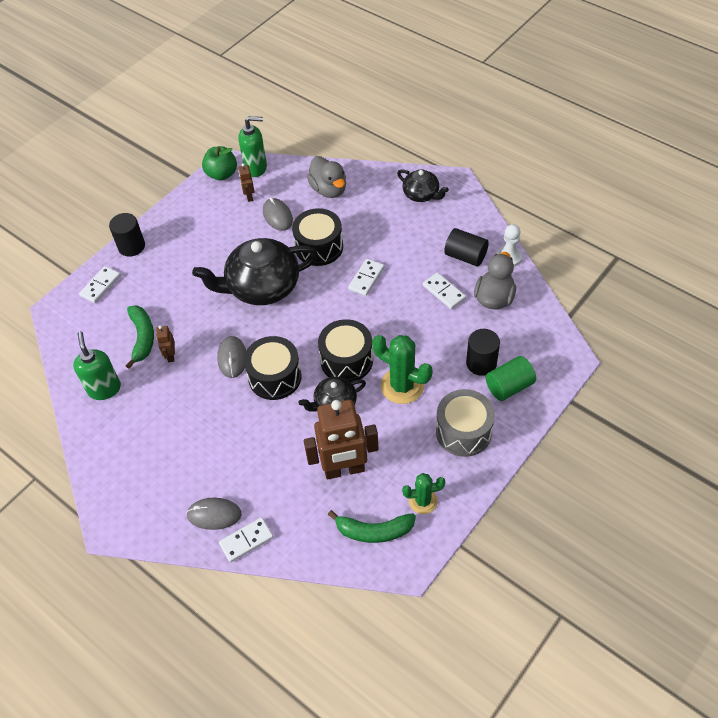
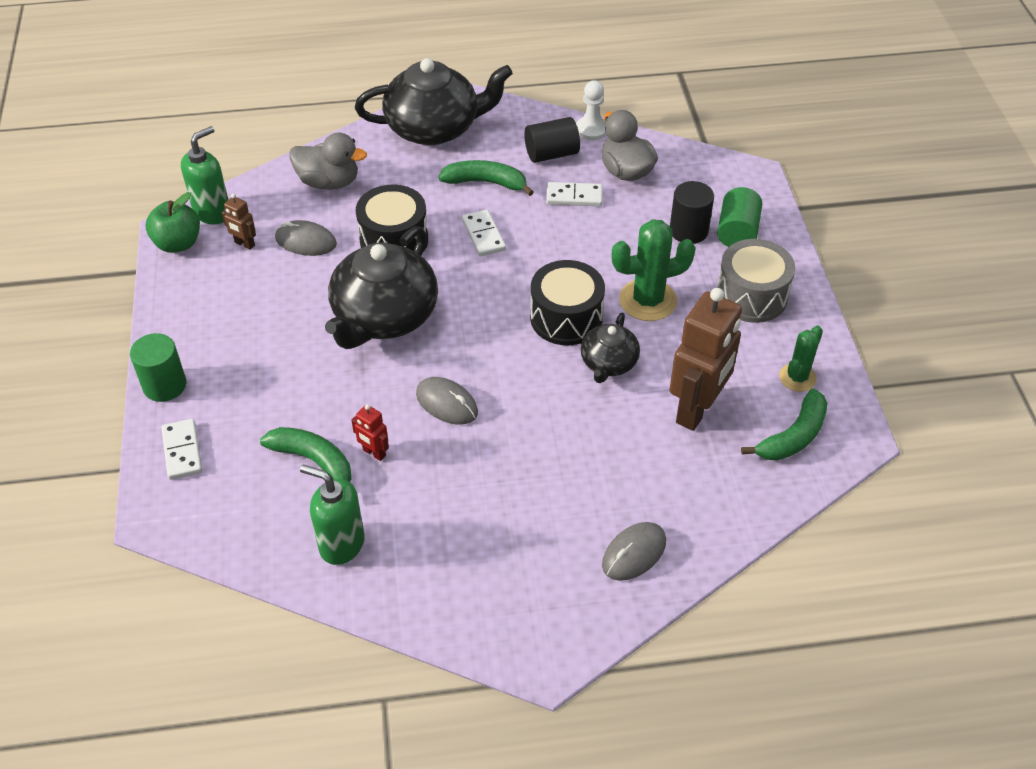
camera: 50 degrees left, 5 degrees down
black cylinder [109,213,145,257] -> green cylinder [130,333,186,402]
brown robot [156,325,175,362] -> red robot [352,404,389,461]
white domino [219,517,274,563] -> none
black drum [244,336,302,400] -> none
black teapot [397,169,449,202] -> black teapot [355,58,513,145], size x1.89
none -> green banana [438,160,534,196]

